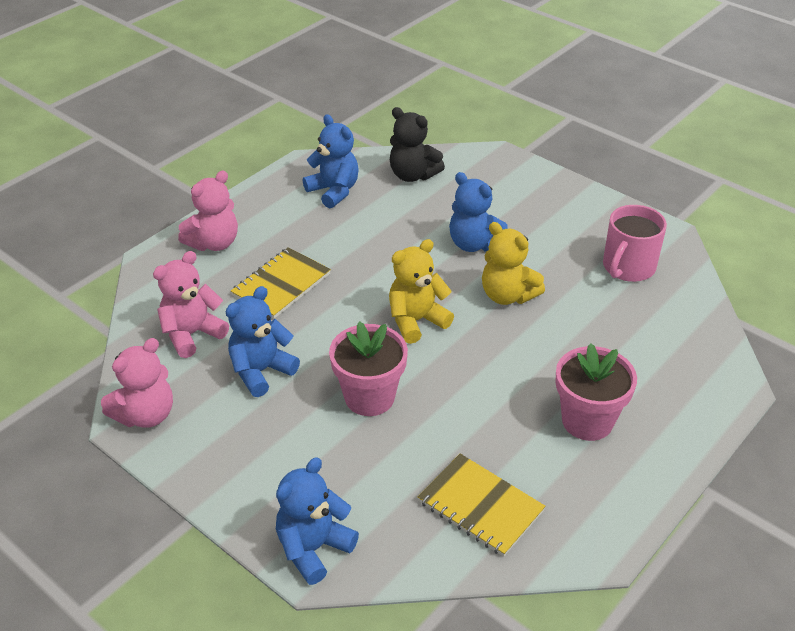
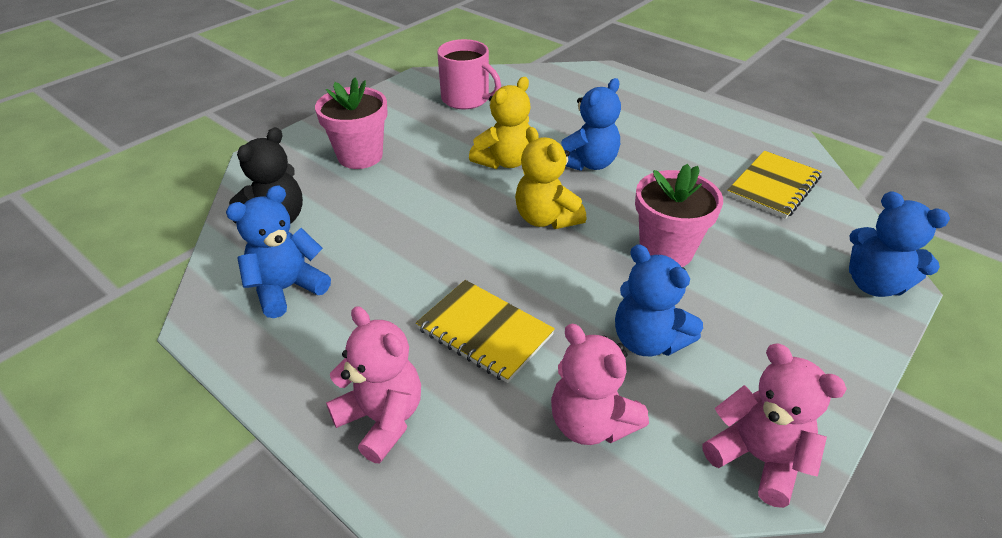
camera: 90 degrees left, 0 degrees up
blue teddy bear [449,172,507,252] -> blue teddy bear moved to [561,78,621,171]
pink flower pot [555,343,637,441] -> pink flower pot moved to [315,77,388,169]

